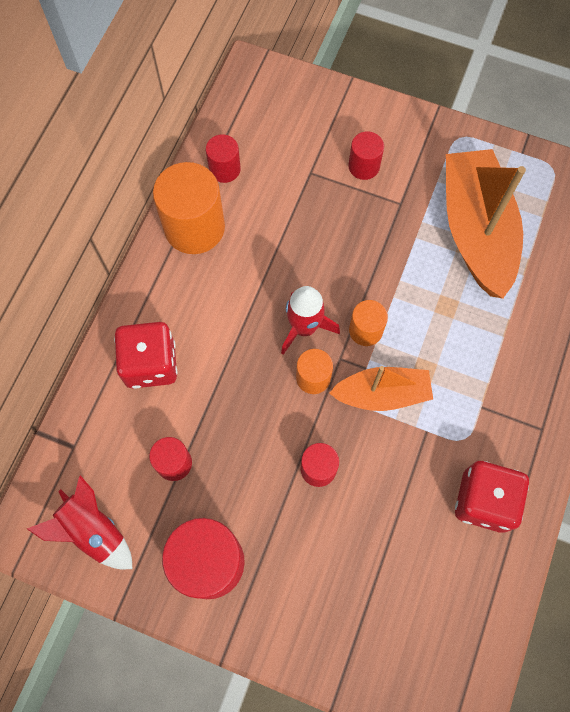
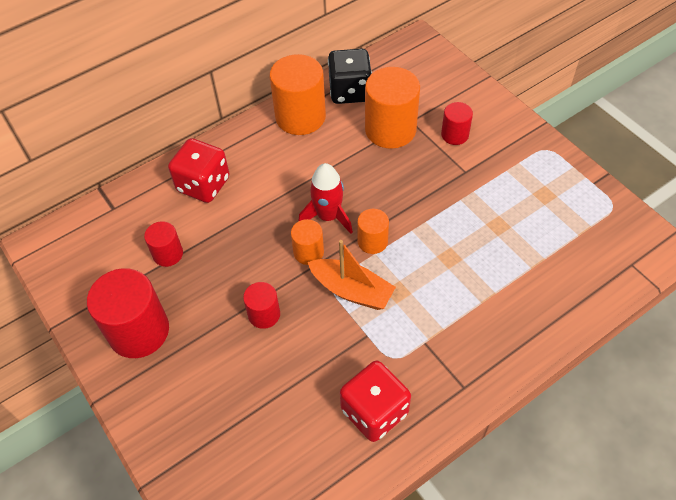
camera: 35 degrees right, 15 degrees down
red rocket [27,475,133,569] -> none
red cylinder [206,134,241,183] -> black dice [328,49,372,104]
orange boat [446,149,526,299] -> none
none -> orange cylinder [365,67,420,149]

